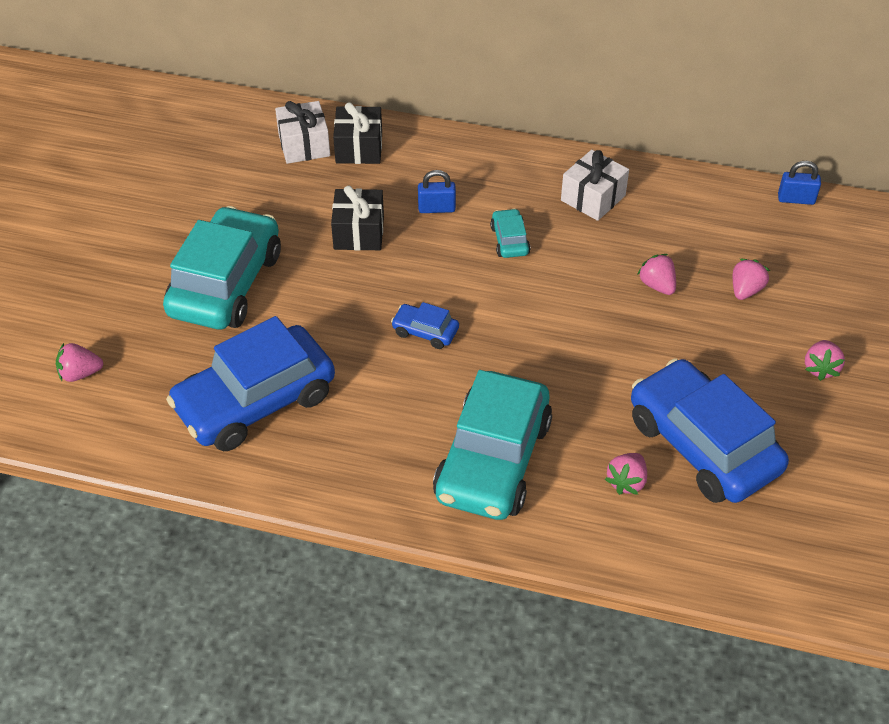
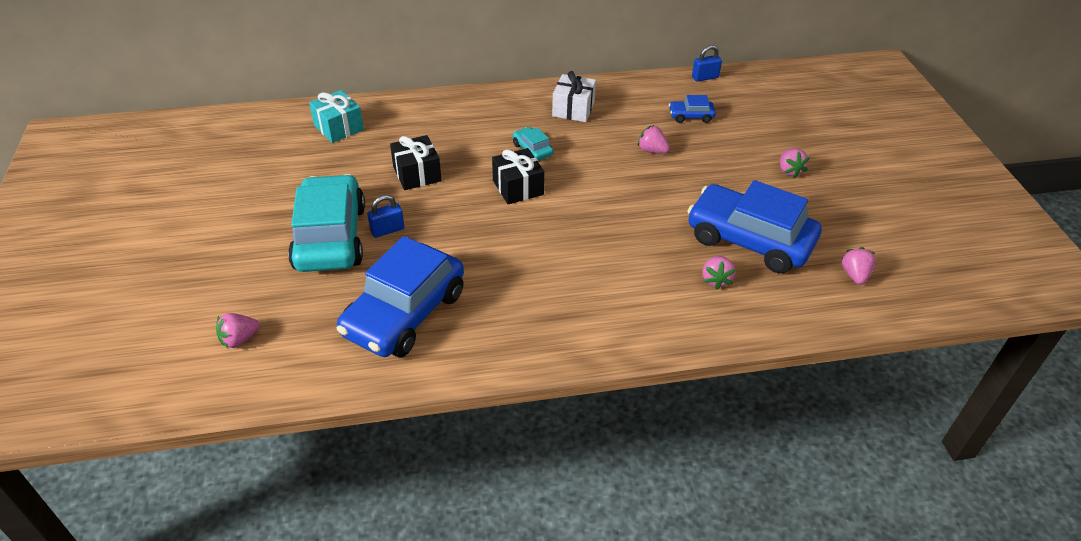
camera: 25 degrees left, 5 degrees down
white gift [275,101,330,164] -> turquoise gift [309,90,364,143]
black gift [333,102,382,164] -> black gift moved to [492,148,544,204]
blue car [391,302,459,349] -> blue car moved to [669,95,716,123]
blue padlock [418,170,456,213] -> blue padlock moved to [367,195,404,238]
turquoise car [433,370,552,520] -> none
pink strawberry [733,259,770,300] -> pink strawberry moved to [841,247,876,285]

